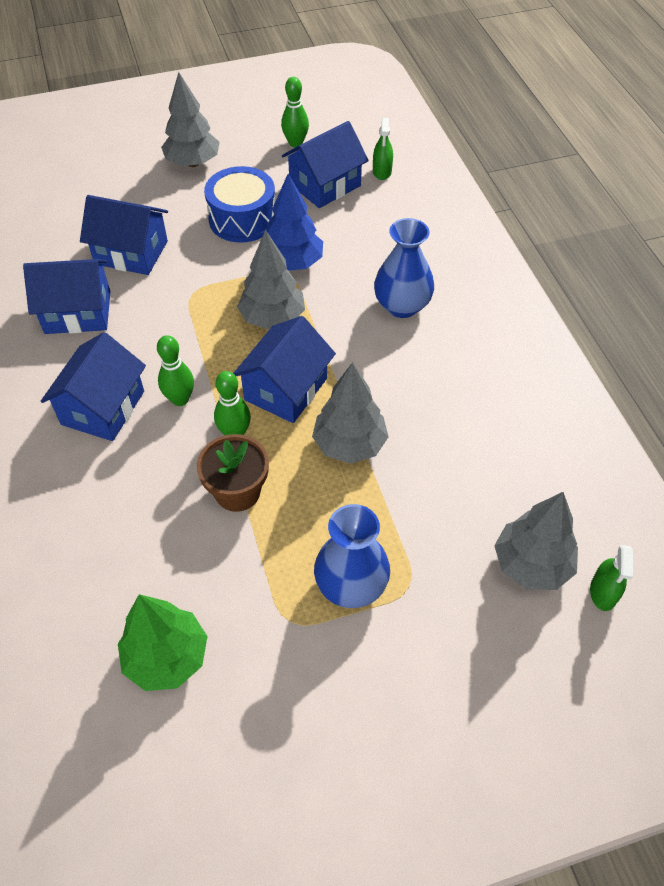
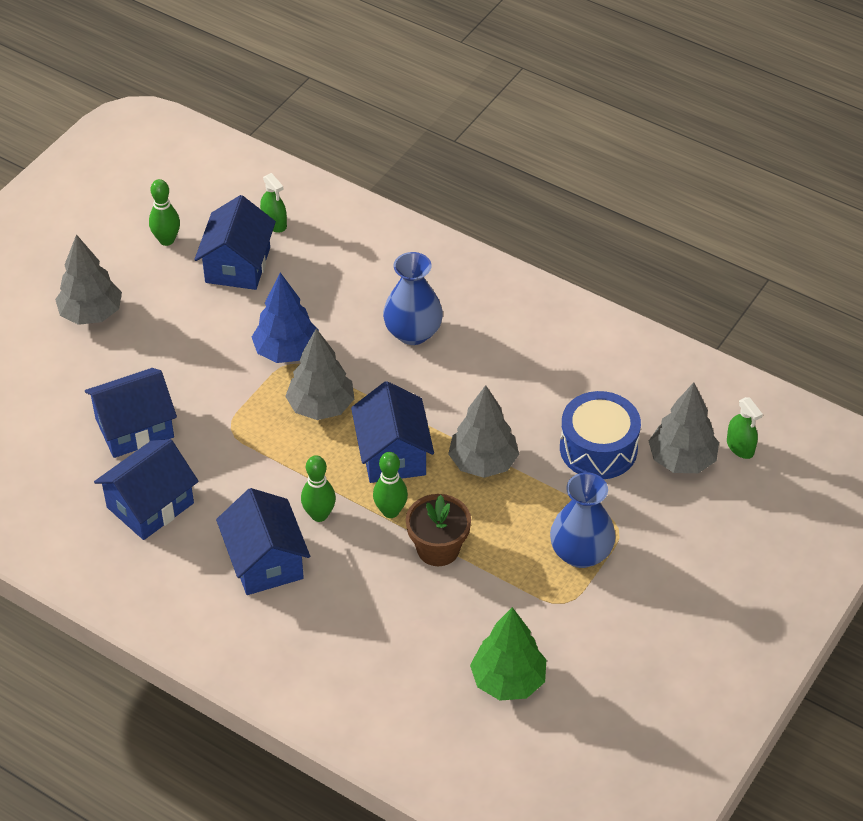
camera: 40 degrees left, 5 degrees down
blue drum [204,166,275,243] -> blue drum moved to [560,391,641,479]

